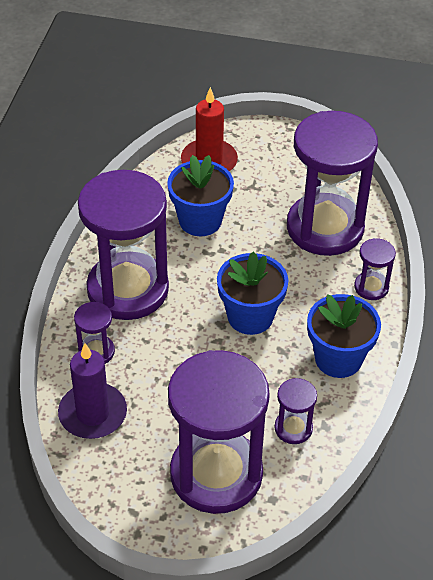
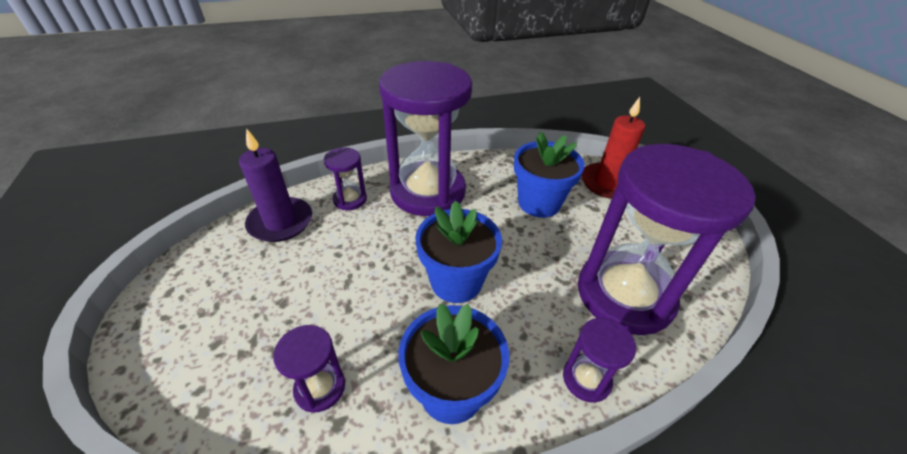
camera: 60 degrees right, 5 degrees down
purple hourglass [168,350,270,514] -> none

